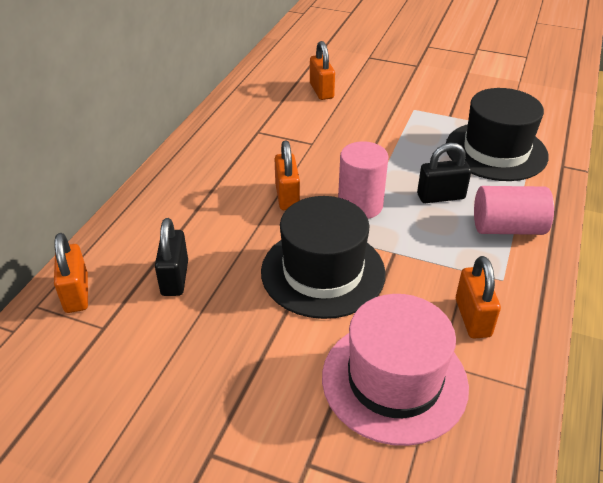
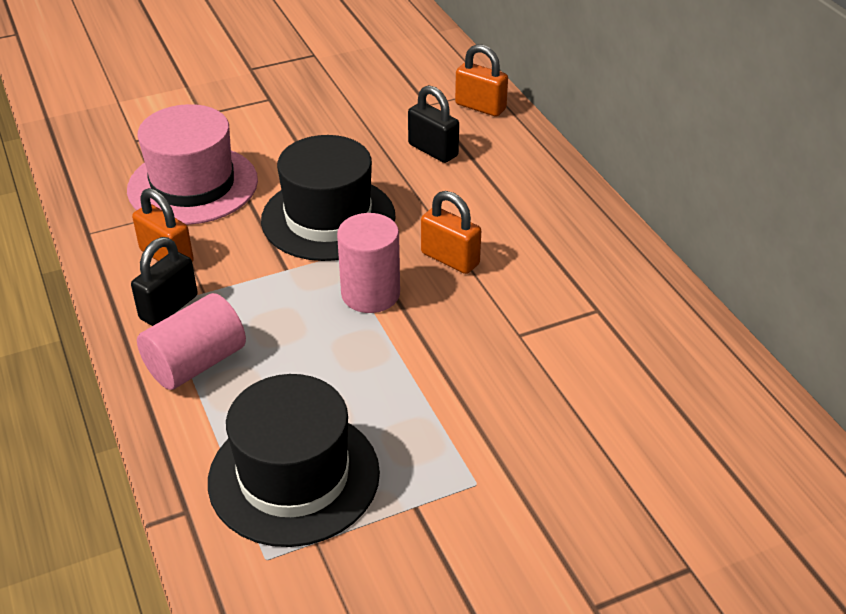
camera: 135 degrees right, 0 degrees up
orange padlock [310,41,335,100] -> none
black padlock [417,143,471,203] -> black padlock moved to [131,237,198,326]

